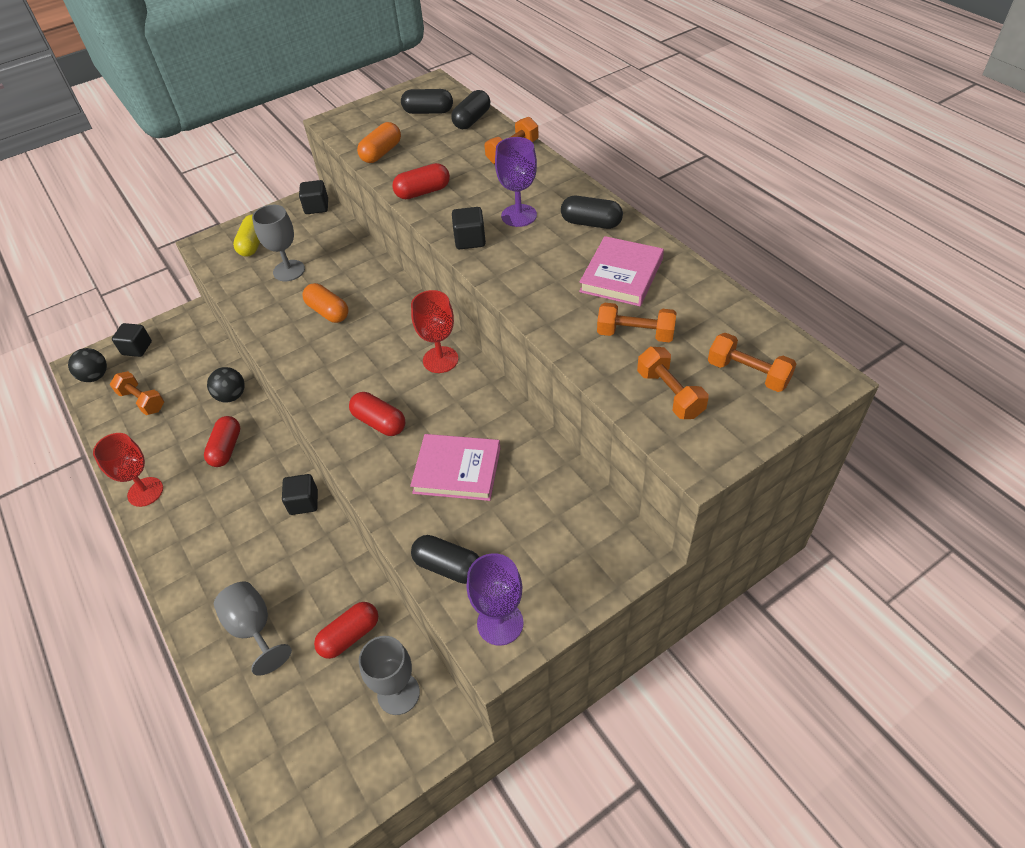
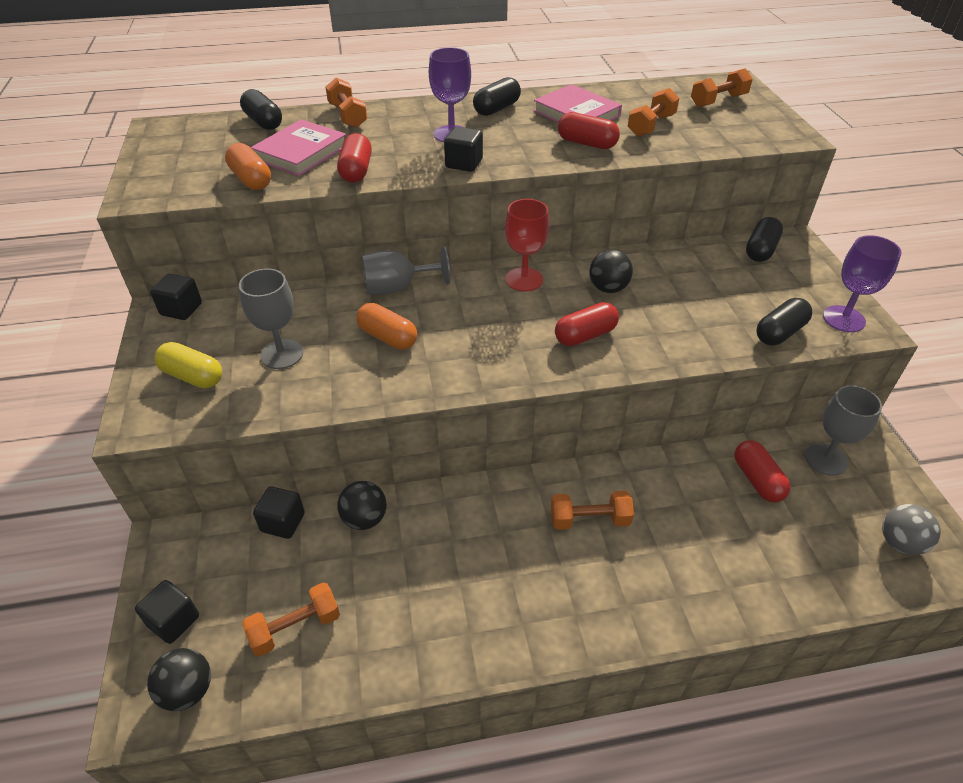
camera: 70 degrees left, 5 degrees down
red goblet [93,433,163,507] -> none
red capsule [204,416,240,467] -> red capsule moved to [558,112,620,149]
grey goblet [214,582,292,676] -> grey goblet moved to [362,246,450,295]
black cube [282,474,318,515] -> black cube moved to [253,487,305,539]
orange capsule [302,283,349,323] -> orange capsule turned 60 degrees clockwise [356,303,417,350]
black capsule [401,89,453,114] -> black capsule moved to [746,217,783,262]
pink book [410,434,501,501] -> pink book moved to [251,119,346,176]
orange dumbbell [637,347,708,419] -> orange dumbbell moved to [551,491,634,530]
none -> black ball [589,250,633,293]
none -> grey ball [882,504,941,555]

